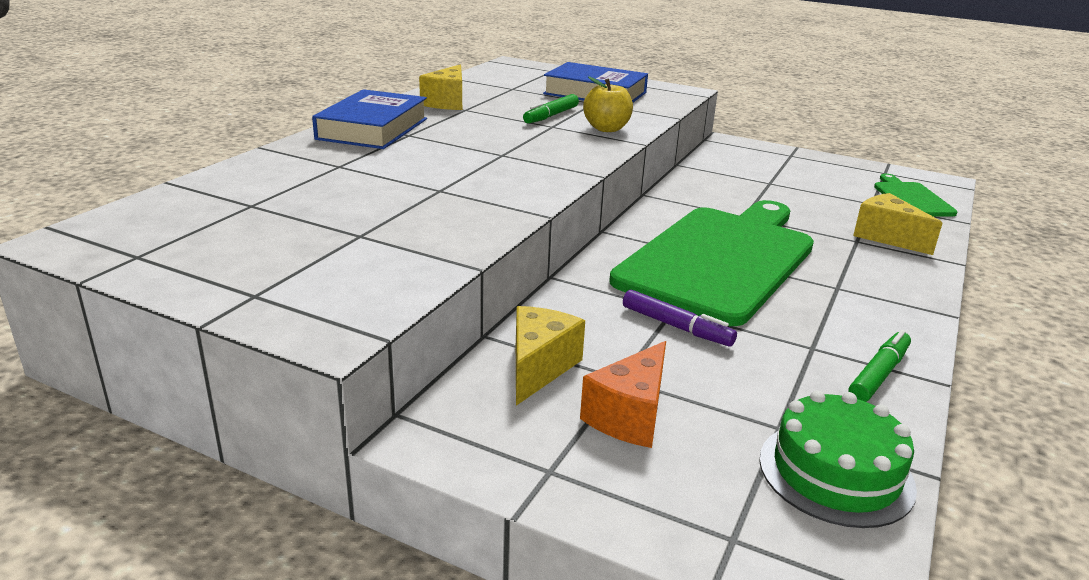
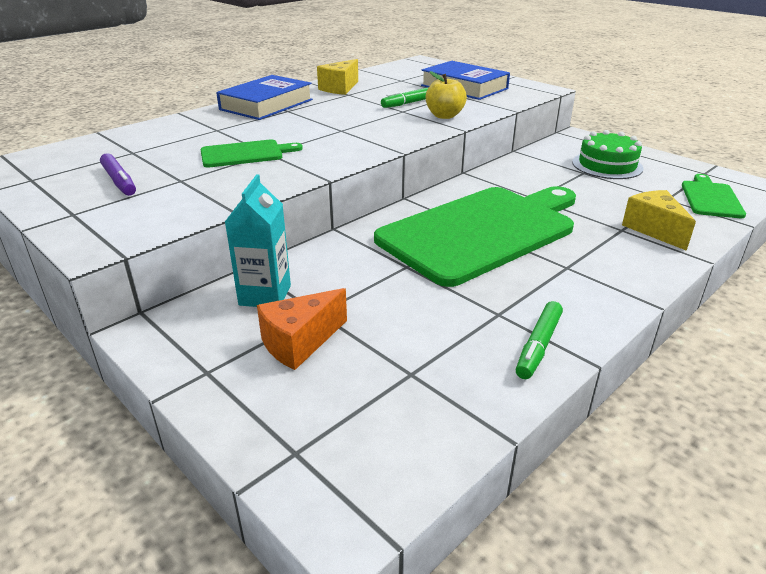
camera: 20 degrees right, 5 degrees up
yellow cheese [516,306,585,406] -> turquoise carton [225,174,291,307]
purple marker [623,290,737,347] -> purple marker moved to [100,153,136,196]
green cake [759,390,917,528] -> green cake moved to [572,130,644,179]
green marker [849,330,911,402] -> green marker turned 150 degrees clockwise [516,301,563,379]
none -> green cutting board [200,139,303,167]

